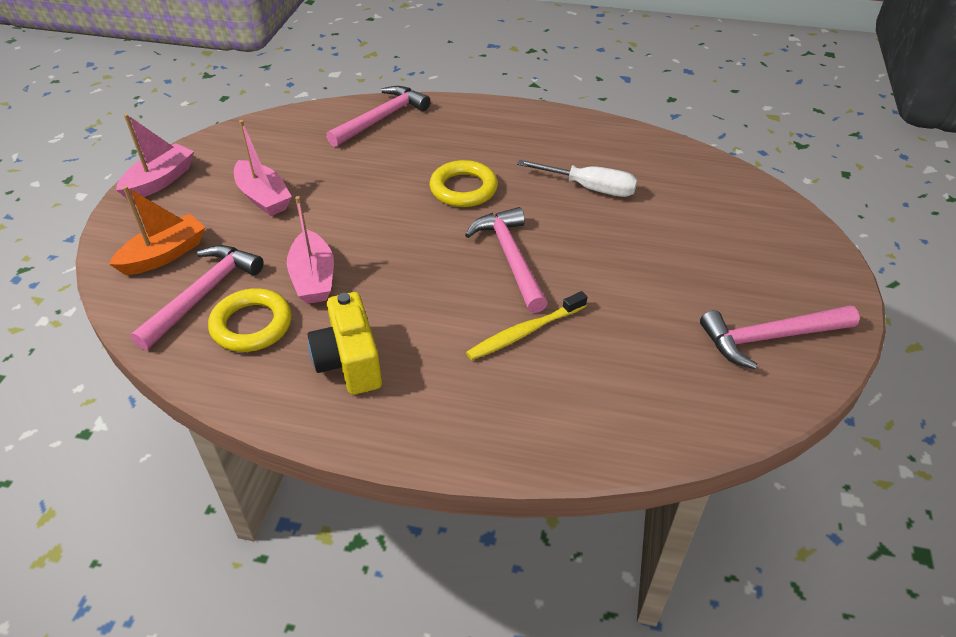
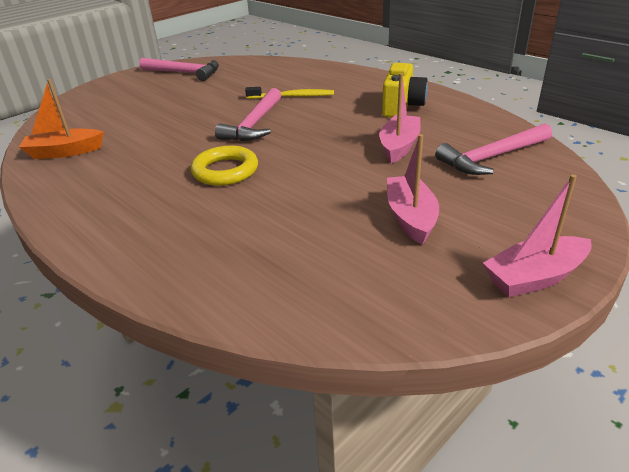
camera: 145 degrees left, 10 degrees down
orange boat [109,186,205,275] -> orange boat moved to [19,79,104,159]
yellow ring [208,288,292,352] -> none
pink hammer [326,86,431,147] -> none
white screwdriver [517,160,637,197] -> none

